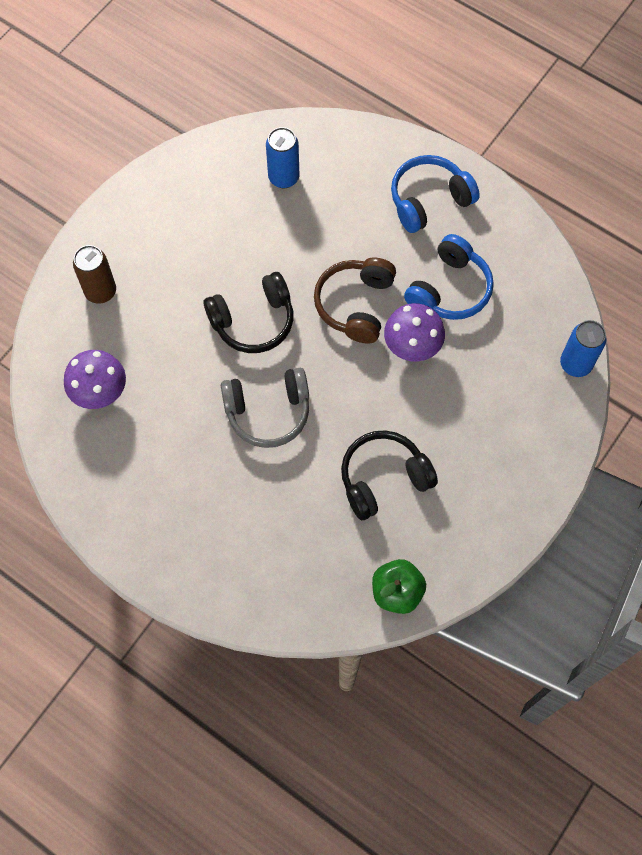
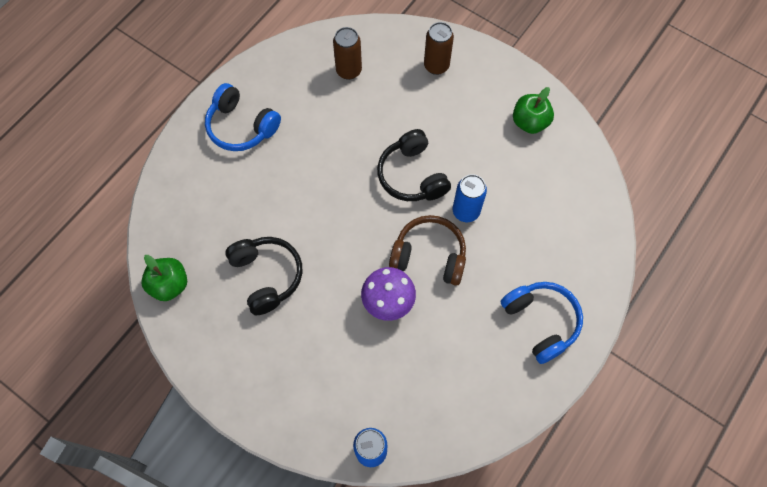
camera: 90 degrees right, 0 degrees up
purple mushroom [64,350,126,409] -> brown can [333,27,362,80]
grey headphones [221,368,309,448] -> none
blue can [266,127,299,188] -> blue can moved to [453,174,487,222]
blue headphones [404,234,494,320] -> blue headphones moved to [205,83,281,151]
none -> green apple [513,87,554,134]

